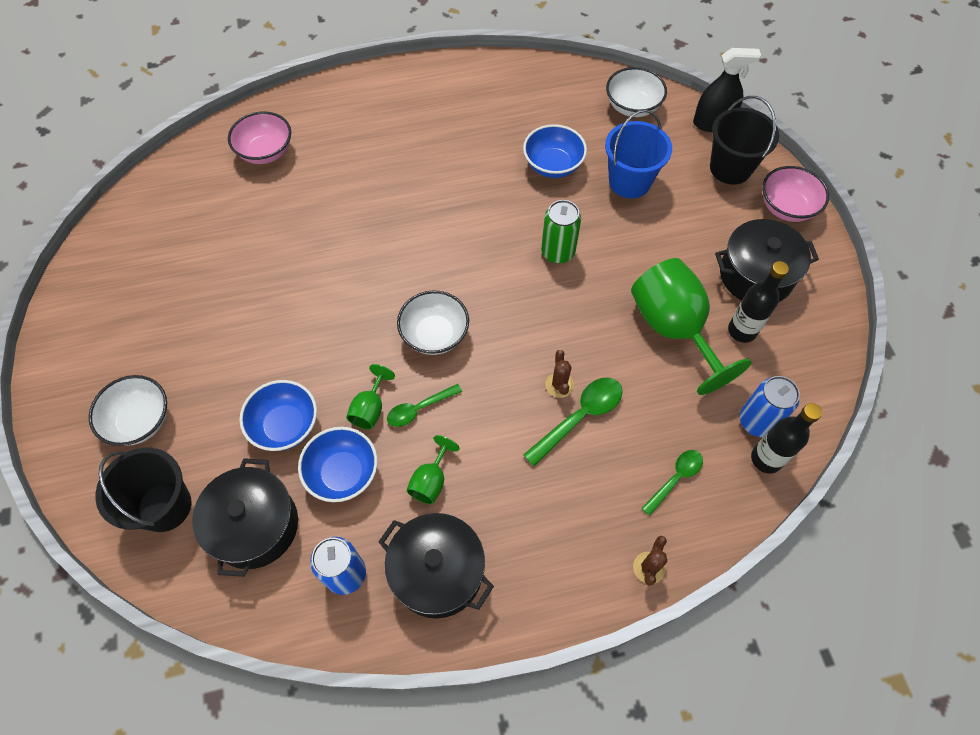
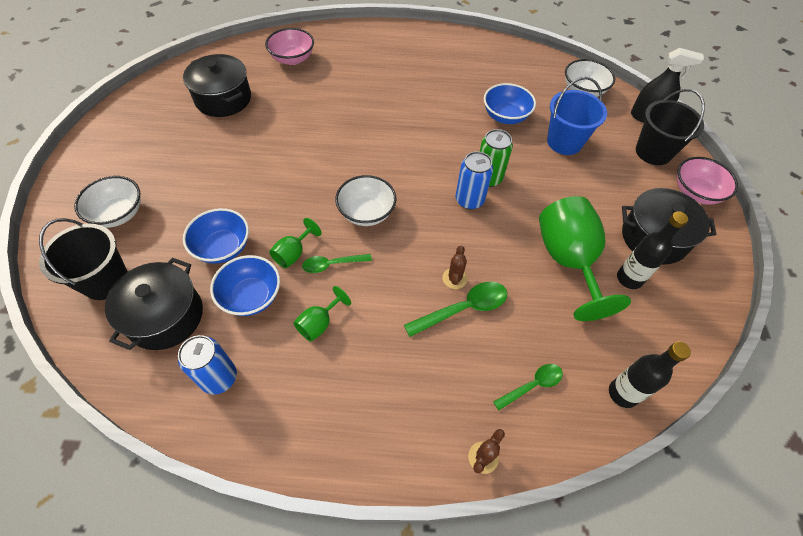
camera: 15 degrees right, 5 degrees down
black pot [378,513,494,619] -> black pot moved to [183,54,251,117]
blue can [740,376,800,437] -> blue can moved to [455,151,493,210]

